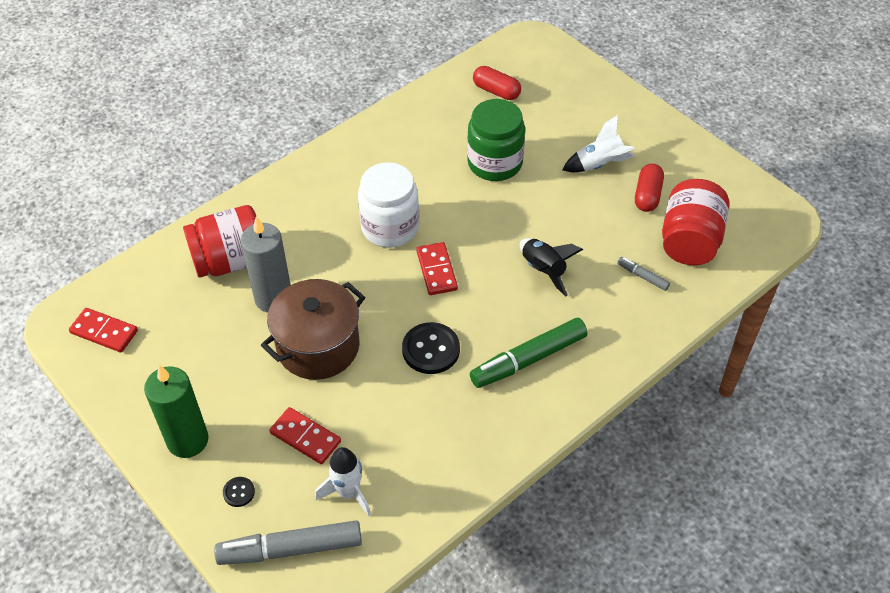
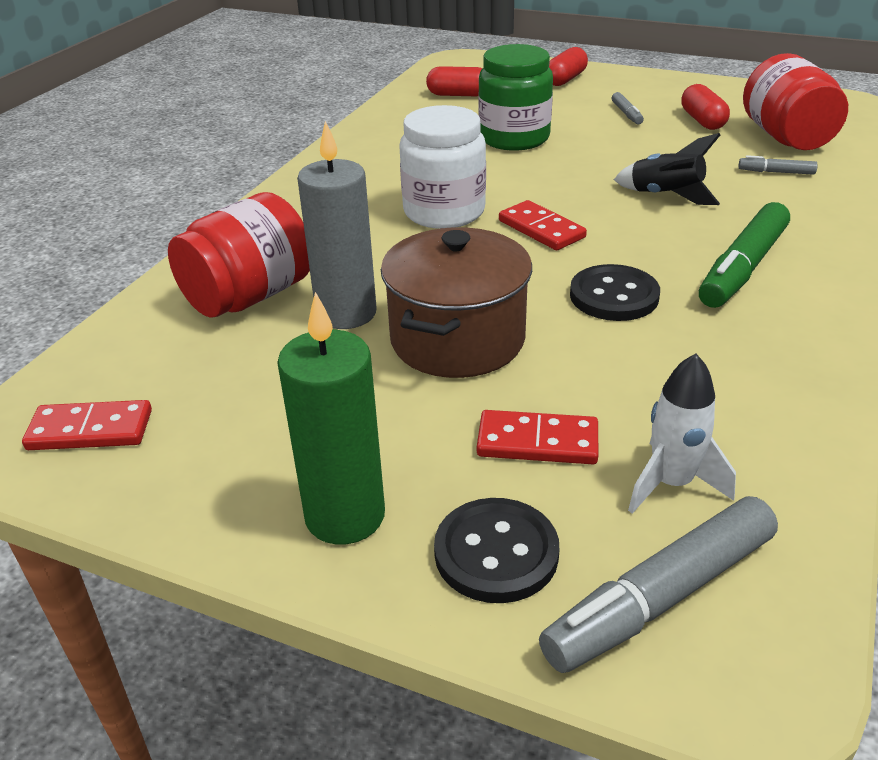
camera: 25 degrees left, 15 degrees down
black button [223,477,255,507] -> black button [434,498,559,603], size x2.00
white rocket [563,115,635,172] -> grey marker [612,92,644,124]
none -> red capsule [549,47,588,86]

